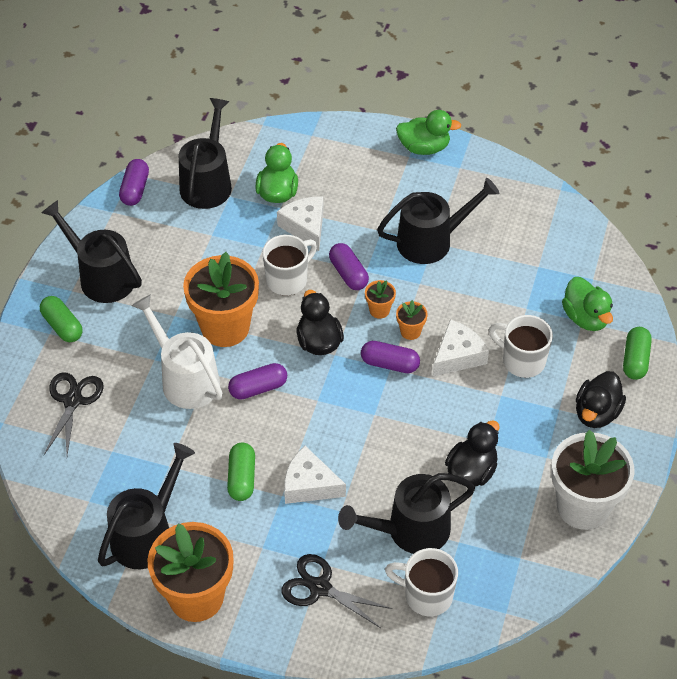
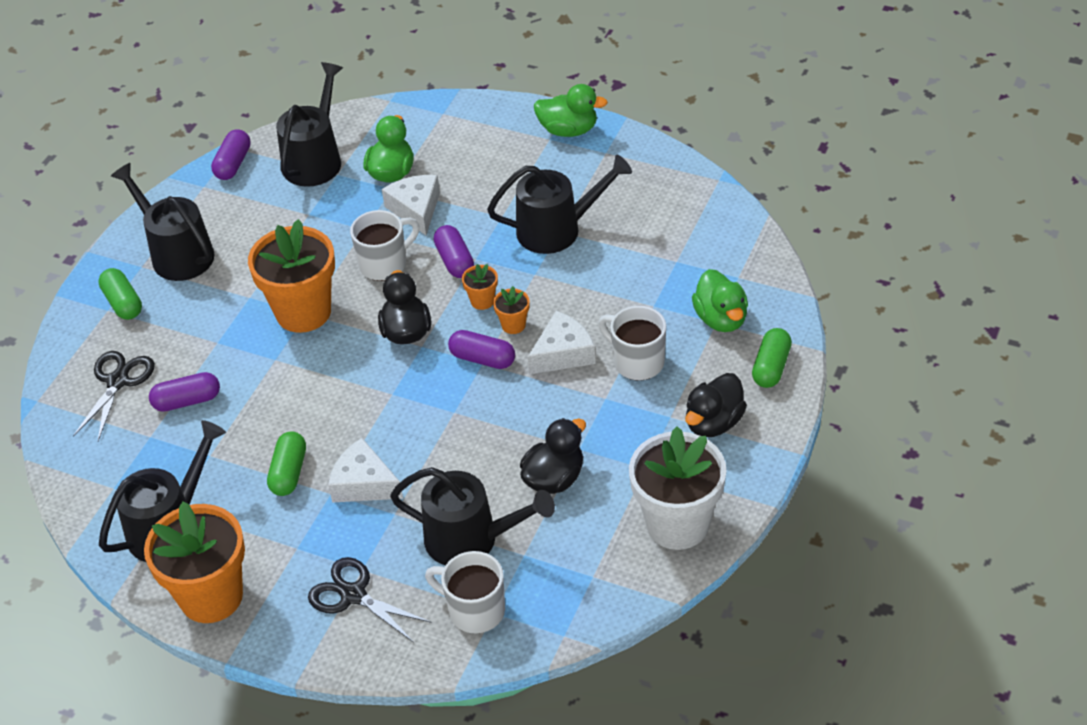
camera: 10 degrees right, 5 degrees down
white watering can [132,294,223,409] -> none
purple capsule [228,363,287,400] -> purple capsule moved to [149,372,220,412]
black watering can [338,473,475,554] -> black watering can turned 150 degrees counterclockwise [390,467,555,565]

